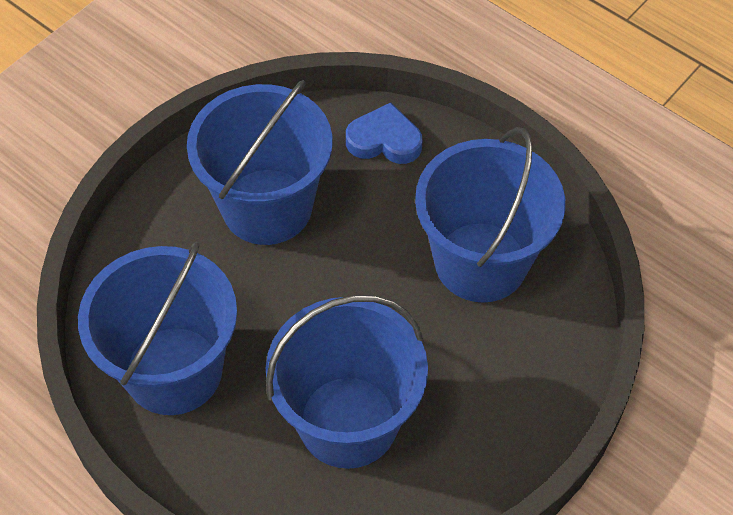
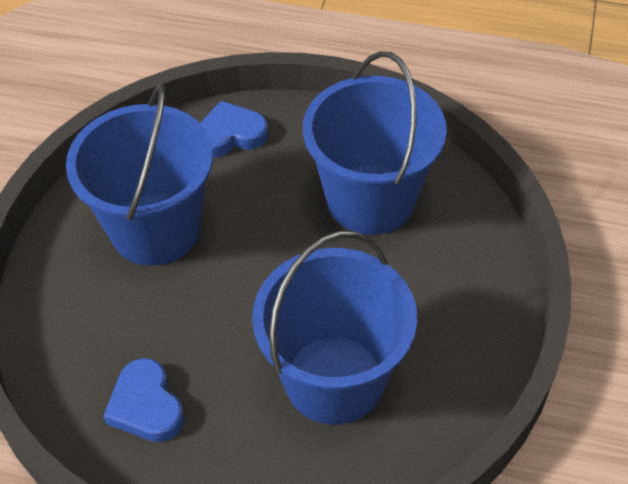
camera: 25 degrees left, 5 degrees down
blue bucket [78,242,237,415] -> blue heart [103,358,184,442]

